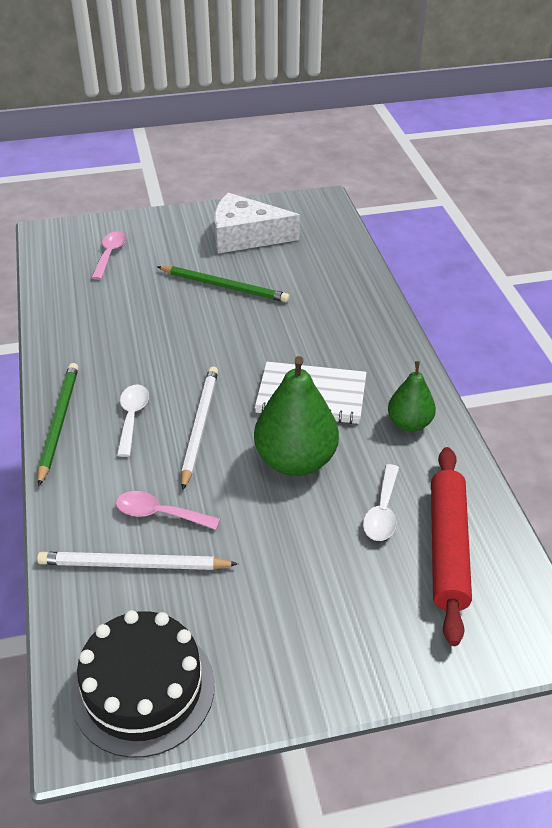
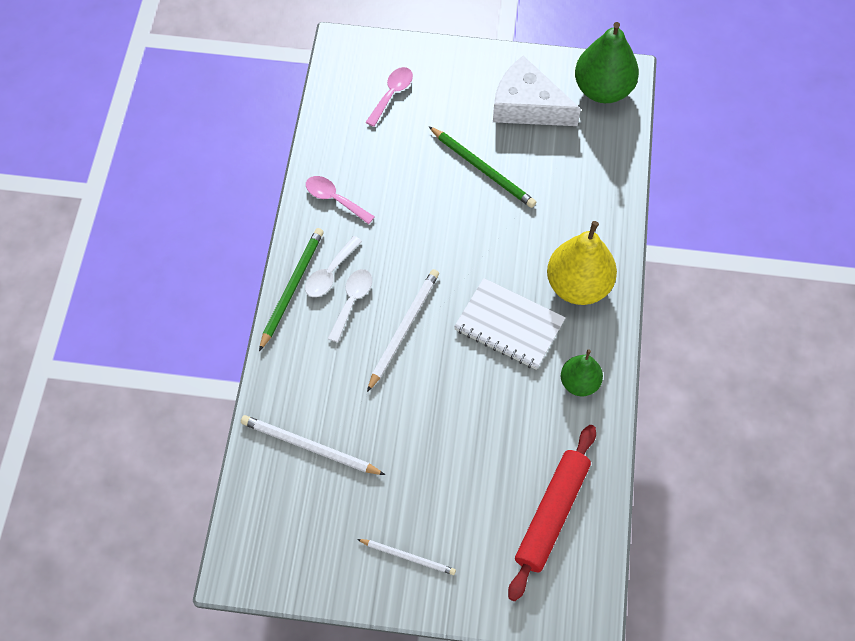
camera: 20 degrees right, 20 degrees up
black cake [71,610,215,758] -> none
pink spoon [116,491,220,530] -> pink spoon moved to [306,176,375,224]
green pear [254,356,339,476] -> green pear moved to [575,22,639,103]
white spoon [363,464,399,541] -> white spoon moved to [305,236,362,297]
none -> white pencil [357,539,456,575]
none -> yellow pear [547,221,617,305]

